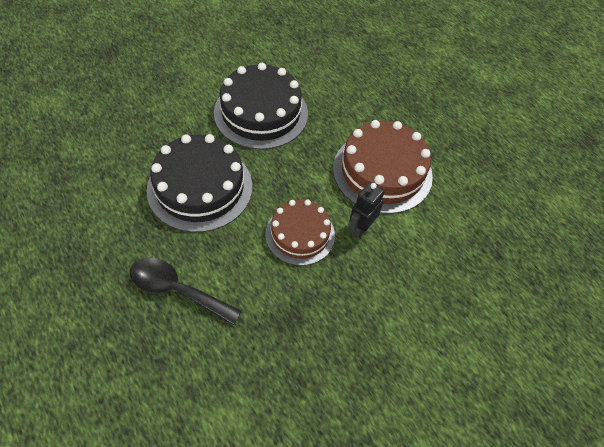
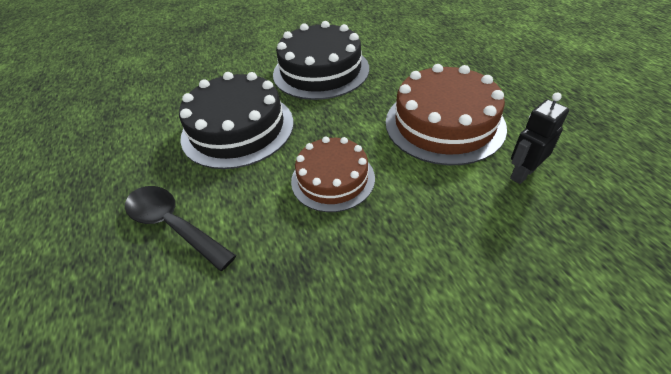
camera: 20 degrees right, 10 degrees down
black robot [349,182,384,238] -> black robot moved to [510,93,569,184]

